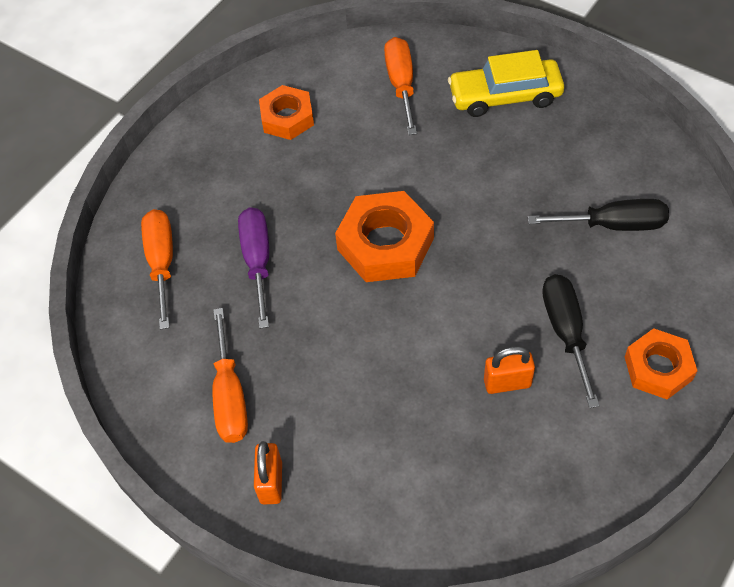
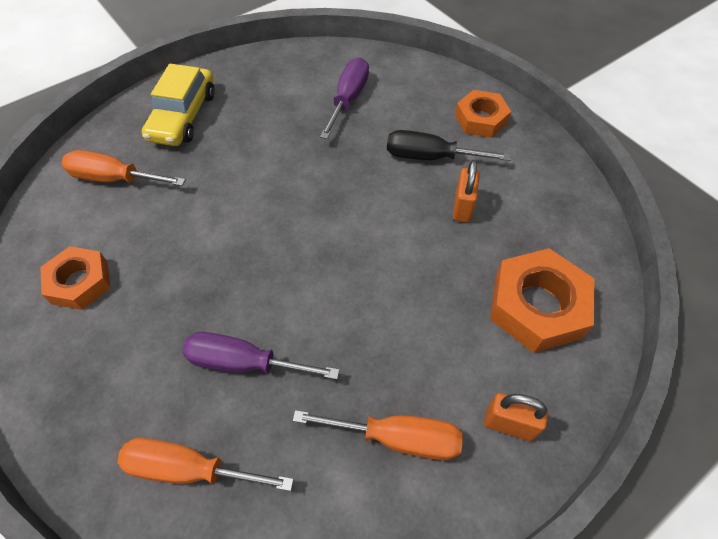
camera: 75 degrees left, 0 degrees up
orange nut [335,191,434,282] -> orange nut moved to [490,248,595,353]
black screwdriver [528,199,669,231] -> purple screwdriver [320,58,369,139]

